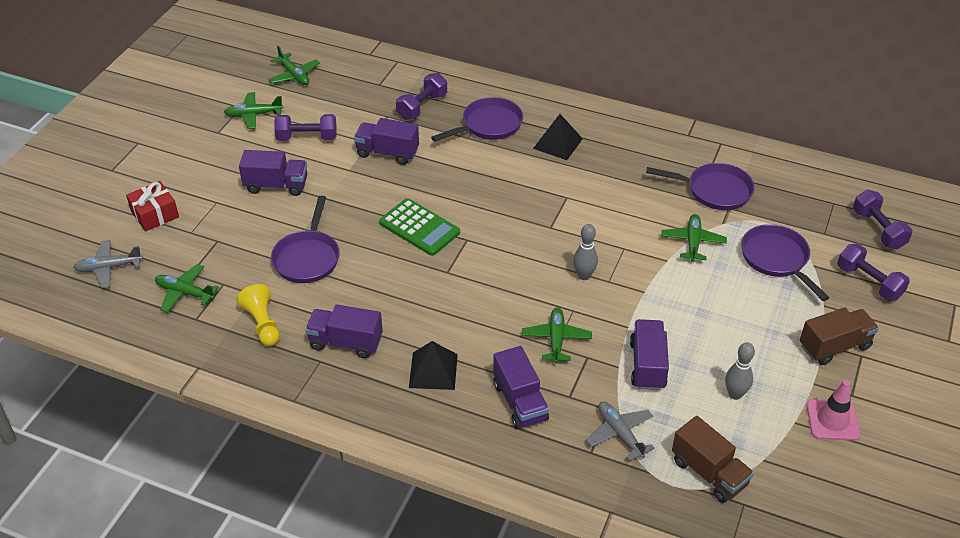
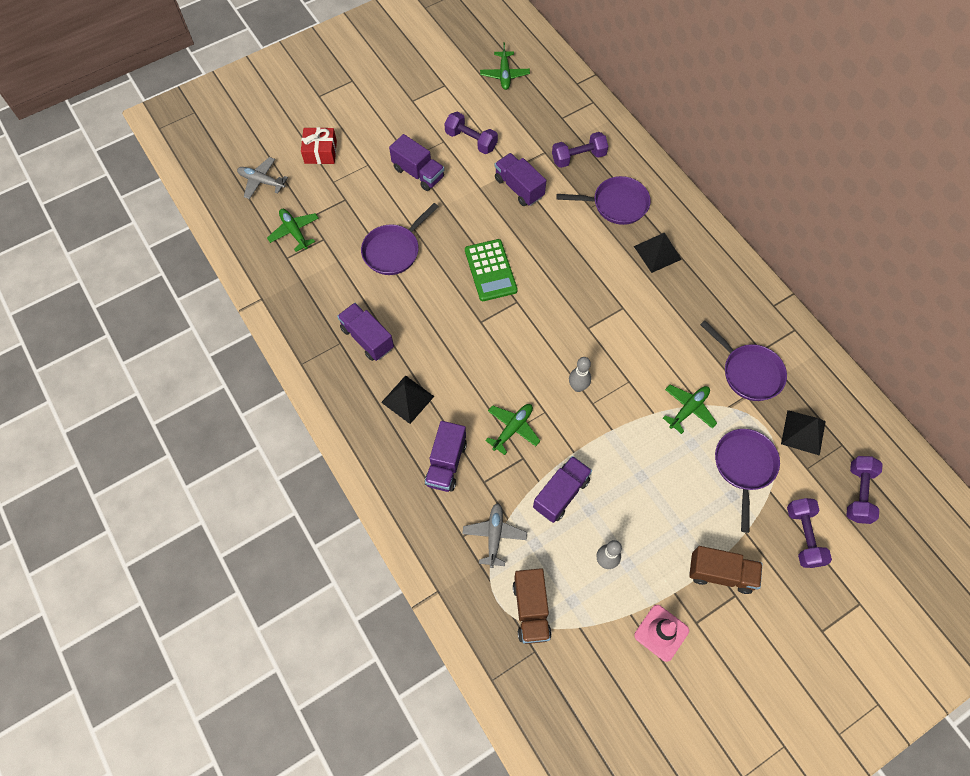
camera: 35 degrees right, 20 degrees up
green plane [224,92,283,129] -> none
yellow pawn [236,284,280,346] -> none
none -> black pyramid [781,410,826,456]

